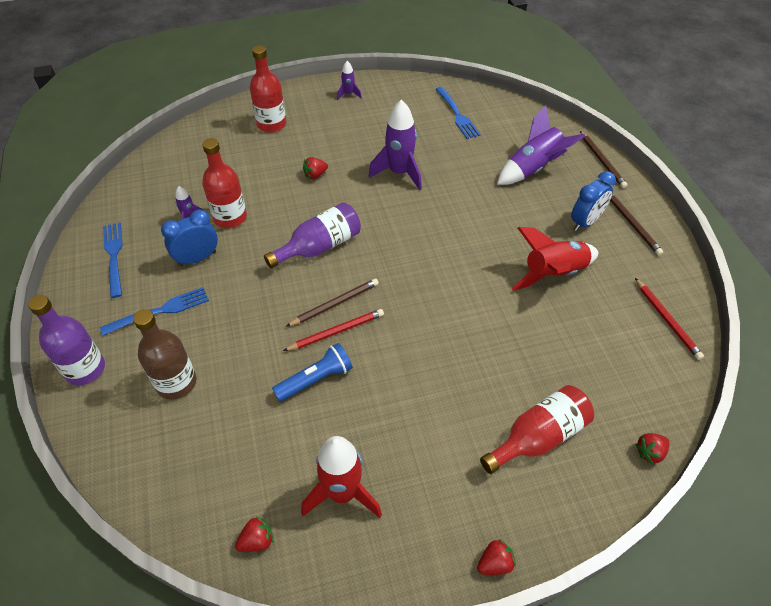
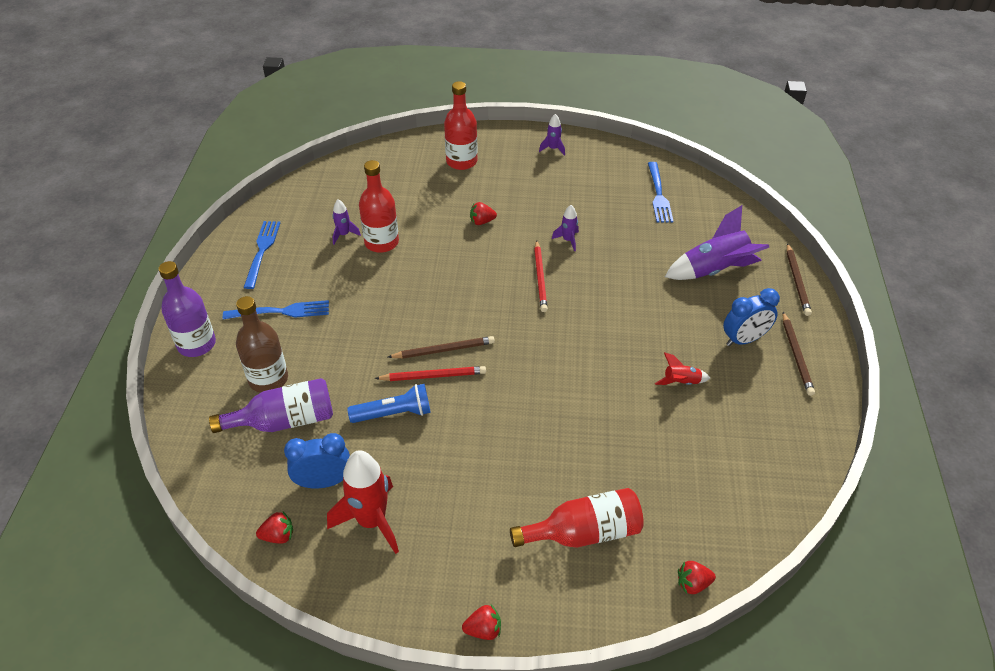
camera: 20 degrees right, 5 degrees down
blue clock [161,209,218,266] -> blue clock moved to [284,433,350,489]
purple bottle [264,202,361,268] -> purple bottle moved to [209,378,333,433]
purple rocket [369,100,422,190] -> purple rocket [552,205,579,251], size x0.49
red rocket [512,227,599,291] -> red rocket [655,352,710,385], size x0.49
red pencil [635,278,704,360] -> red pencil moved to [534,240,548,312]

